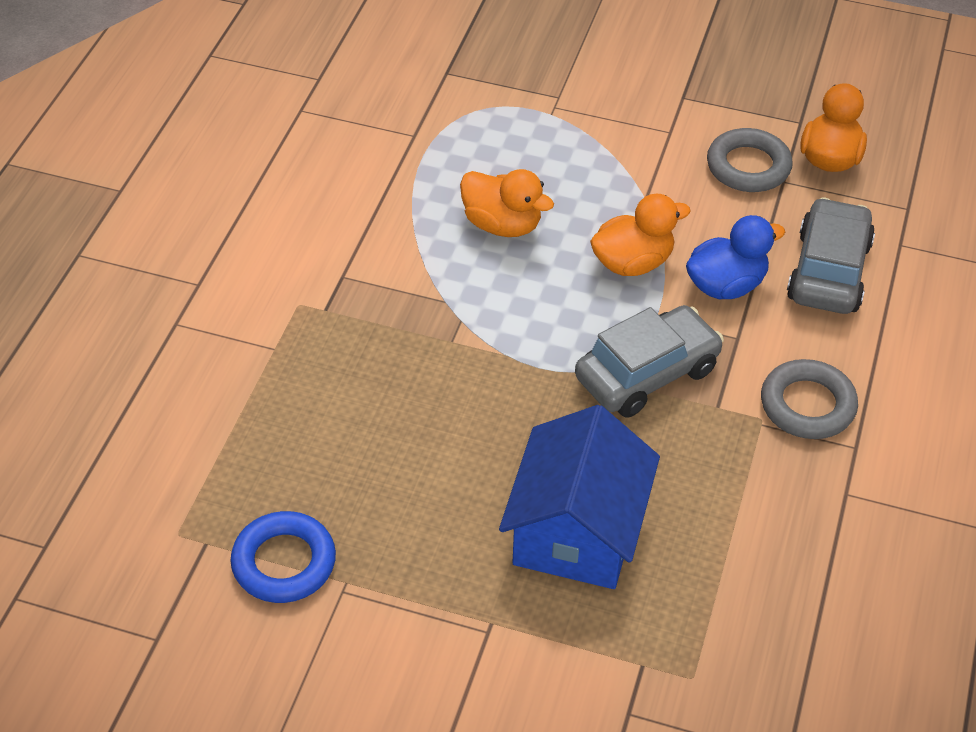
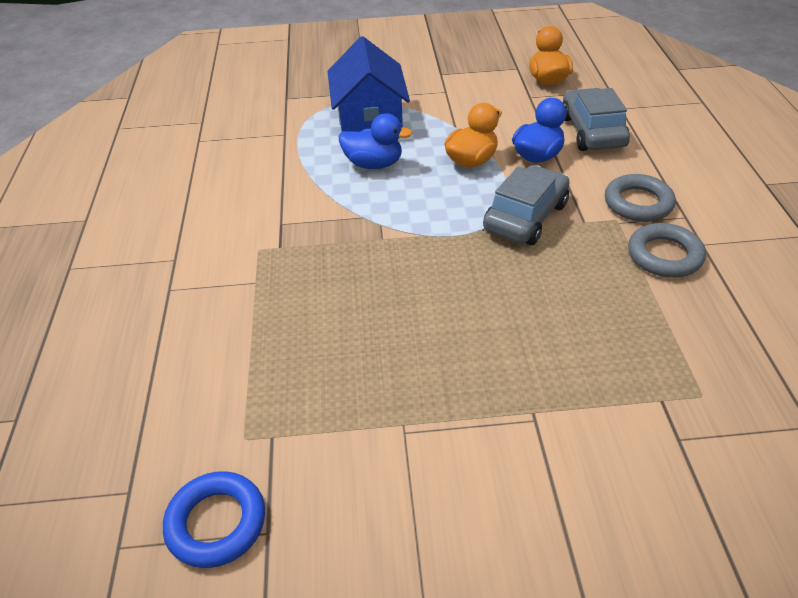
camera: 20 degrees left, 5 degrees down
blue ring [231,511,336,603] -> blue ring moved to [163,471,265,568]
orange duck [460,169,554,237] -> blue duck [339,113,413,169]
blue house [499,405,660,589] -> blue house moved to [328,36,410,132]
grey ring [707,128,793,192] -> grey ring moved to [628,223,706,278]

